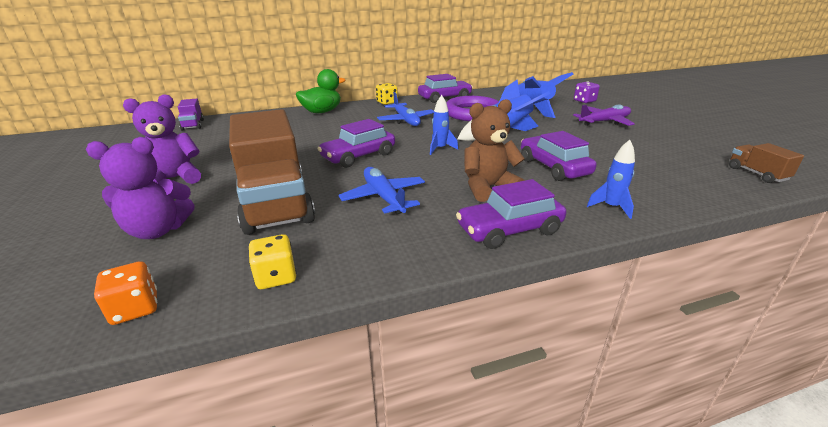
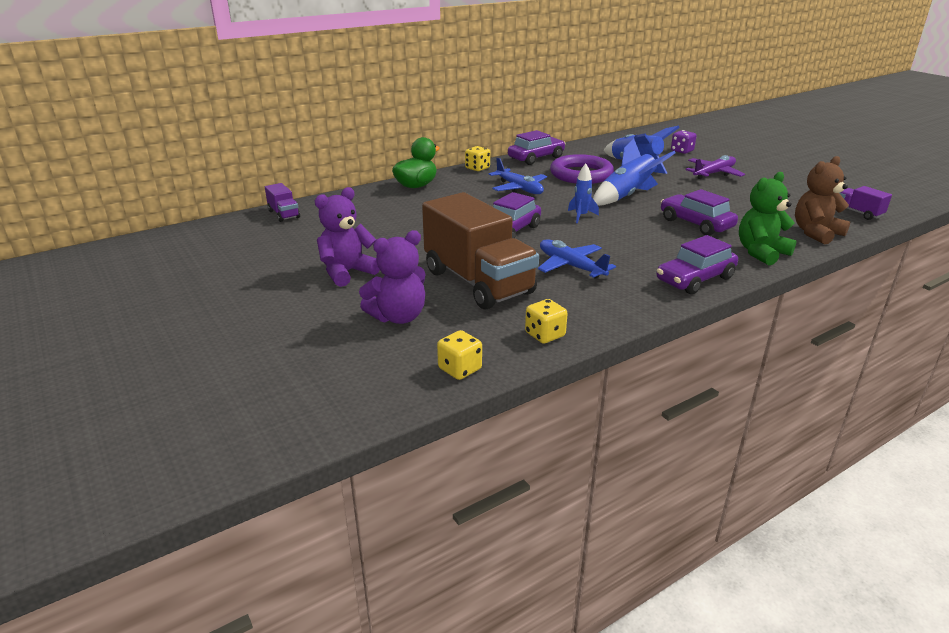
camera: 15 degrees left, 0 degrees up
orange dice [94,261,157,325] -> yellow dice [437,330,482,380]
brown teddy bear [464,99,525,202] -> brown teddy bear moved to [795,156,850,245]
blue rocket [587,140,635,219] -> green teddy bear [739,172,797,265]
brown truck [729,143,804,183] -> purple truck [839,186,892,220]

